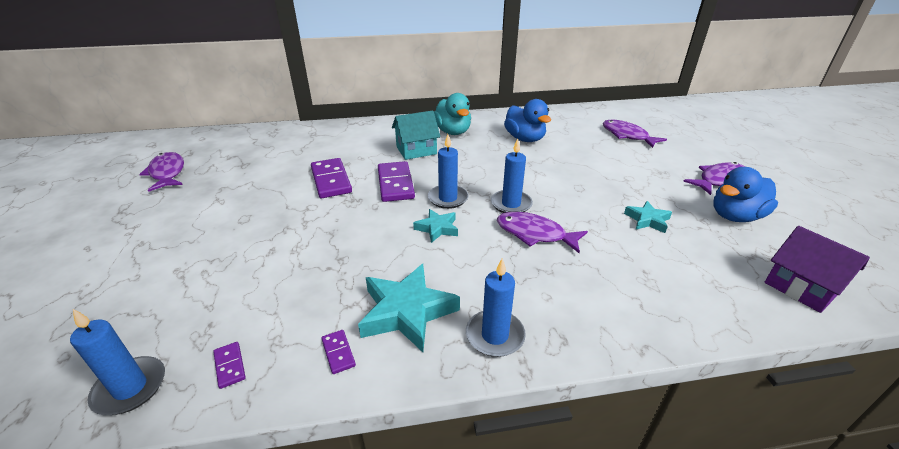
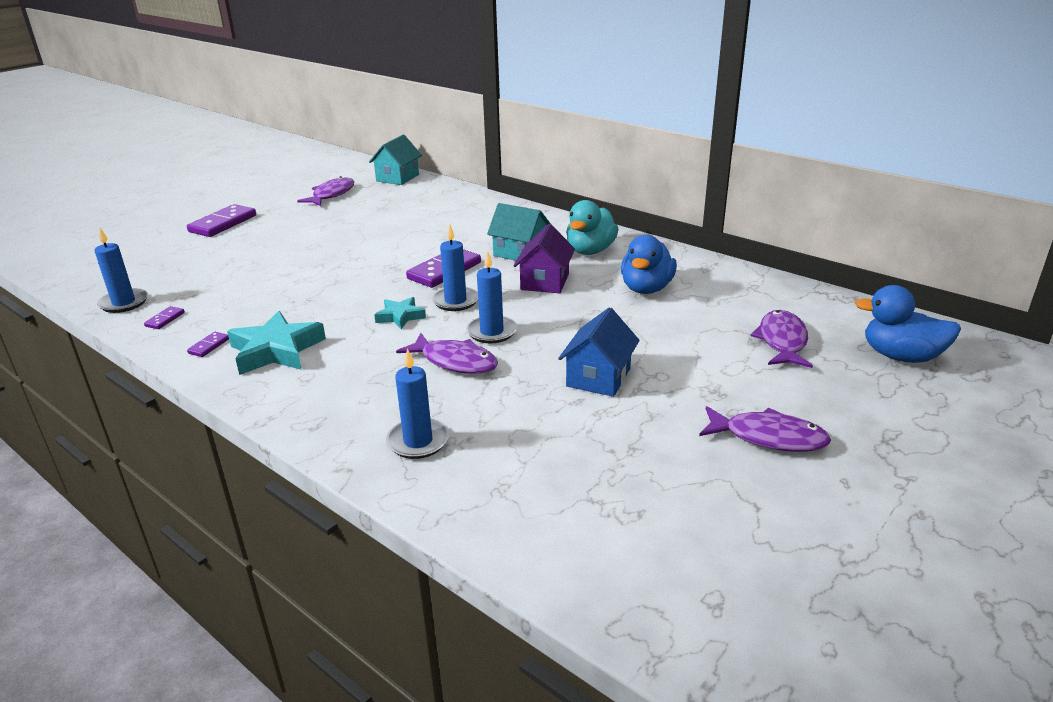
camera: 50 degrees right, 5 degrees down
purple domino [311,158,352,198] -> purple domino moved to [187,204,256,237]
blue candle [466,258,526,357] -> blue candle moved to [386,348,449,459]
purple fish [497,212,588,253] -> purple fish turned 135 degrees clockwise [396,333,498,374]
turquoise star [624,201,672,233] -> none
blue duck [713,167,778,222] -> blue duck moved to [855,285,961,363]
purple house [765,226,870,313] -> purple house moved to [513,224,575,293]
none -> turquoise house [369,135,422,185]
none -> blue house [558,307,640,397]

